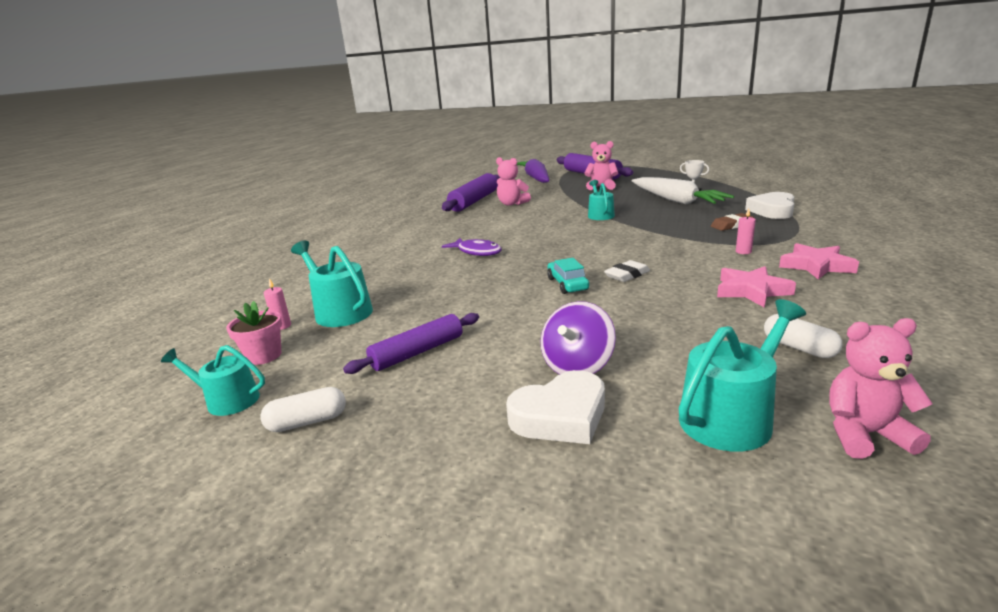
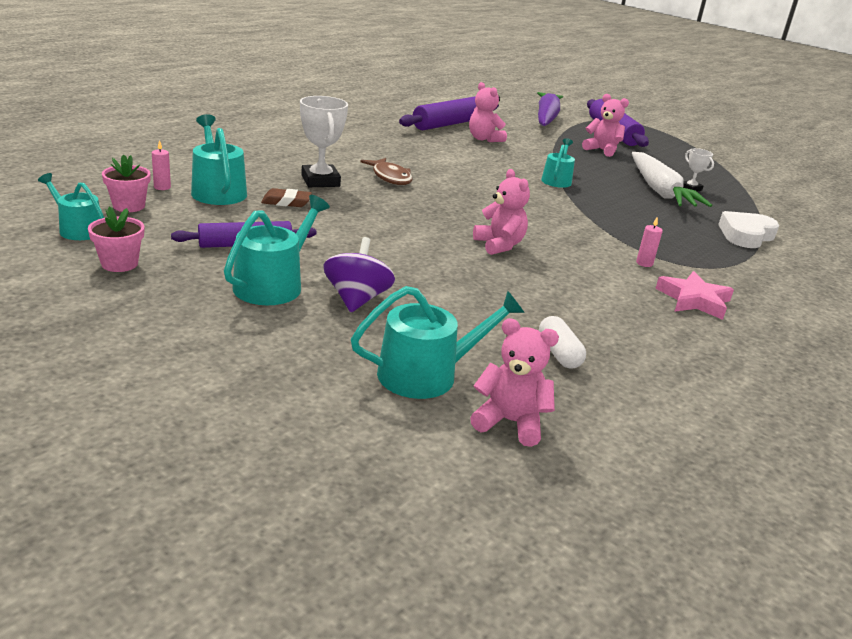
camera: 15 degrees right, 5 degrees up
white capsule [260,387,346,432] -> pink flower pot [88,206,144,272]
purple fish [442,238,502,256] -> brown fish [360,158,412,185]
white heart [506,370,605,444] -> none
purple spinning top [541,301,616,375] -> purple spinning top turned 135 degrees clockwise [323,237,395,312]
turquoise car [547,258,589,294] -> none
white eraser [604,260,650,282] -> pink teddy bear [473,169,530,255]
brown eraser [711,213,754,231] -> brown eraser moved to [261,188,312,207]
pink star [717,266,796,308] -> none
none -> turquoise watering can [224,195,330,305]
none -> white trophy [300,96,348,187]

